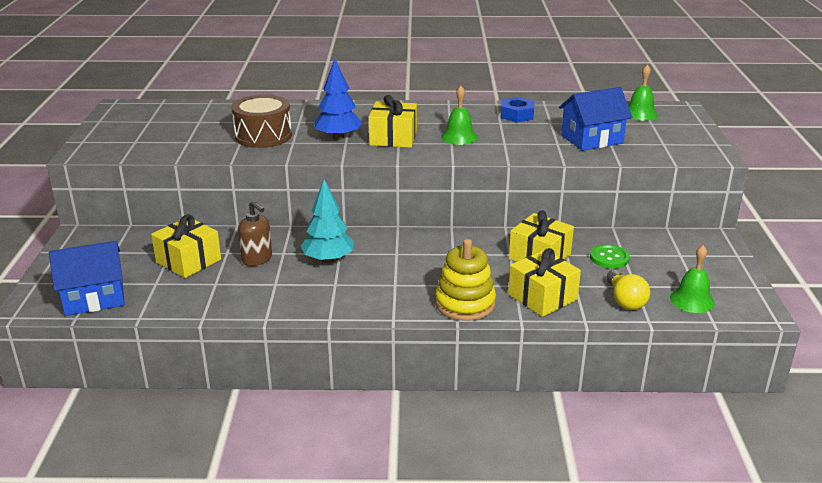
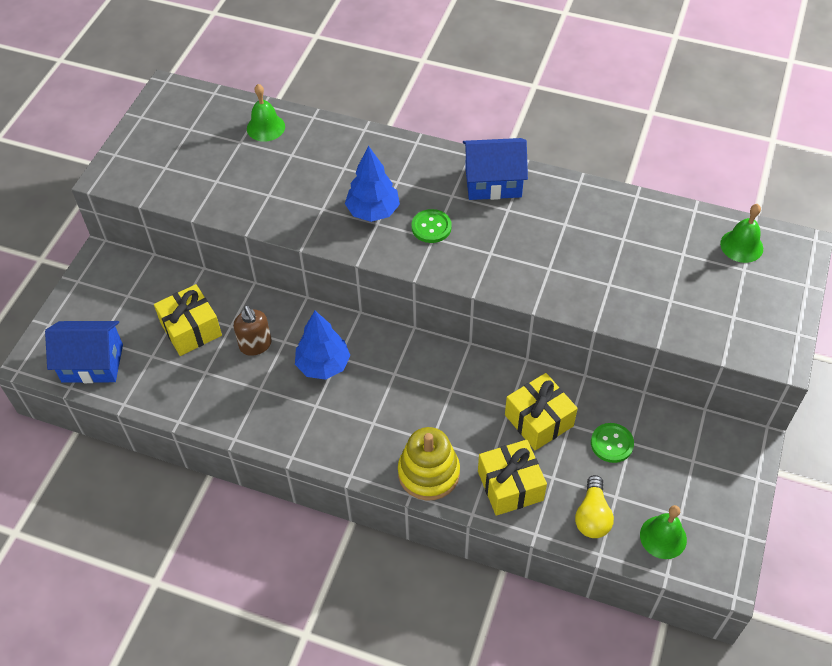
camera: 20 degrees right, 25 degrees up
brown drum [231,94,292,148] -> none
turquoise tree [301,179,354,263] -> blue tree [295,311,351,380]
yellow gift [369,95,417,148] -> green button [412,209,452,243]
green bell [441,86,478,145] -> green bell moved to [247,84,285,142]
blue nut [501,97,535,122] -> none
blue house [559,87,632,151] -> blue house moved to [463,138,528,200]

